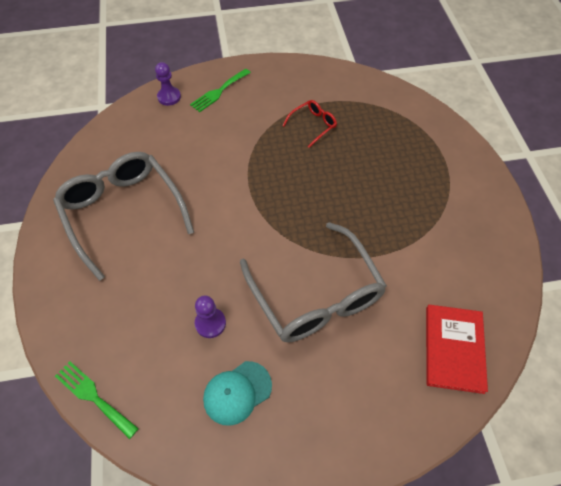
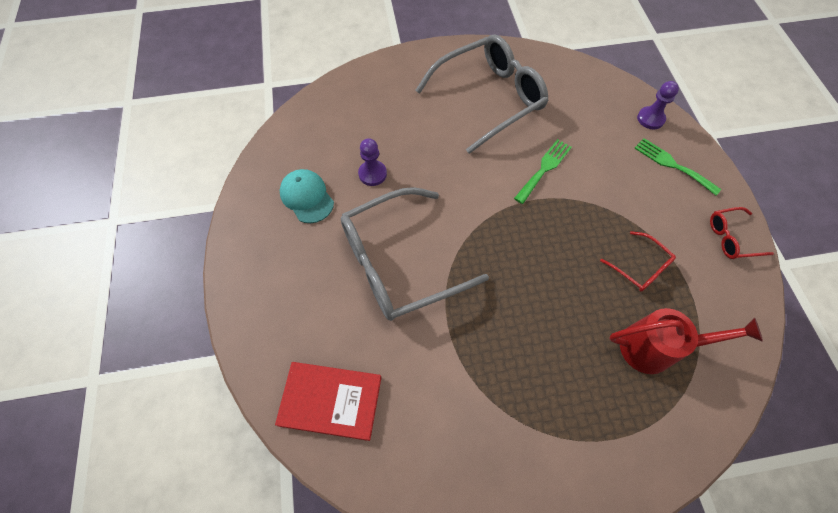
camera: 90 degrees right, 5 degrees up
green fork [55,361,139,439] -> green fork moved to [514,139,572,204]
none -> red watering can [609,308,763,374]
none -> red glasses [710,207,774,259]

